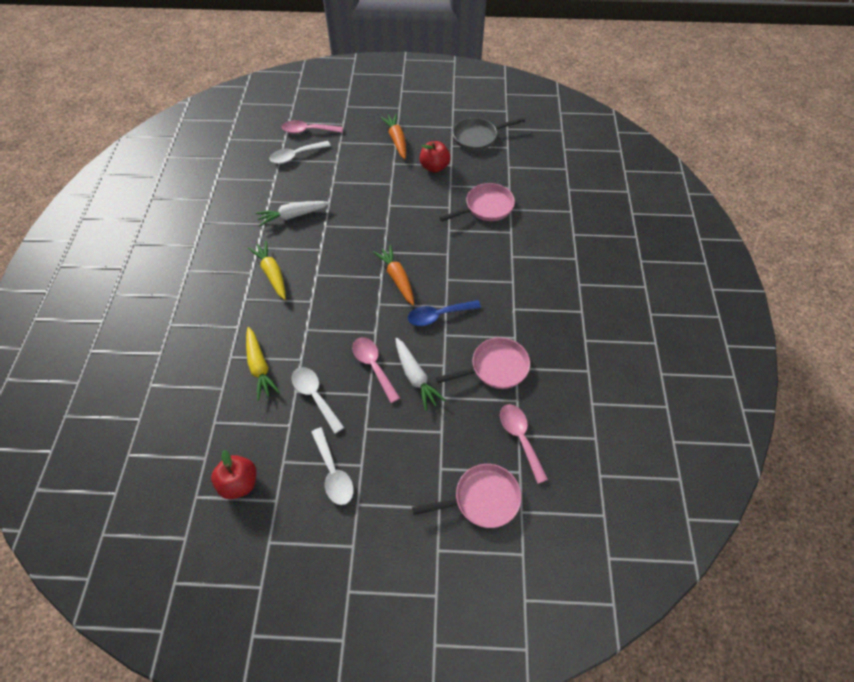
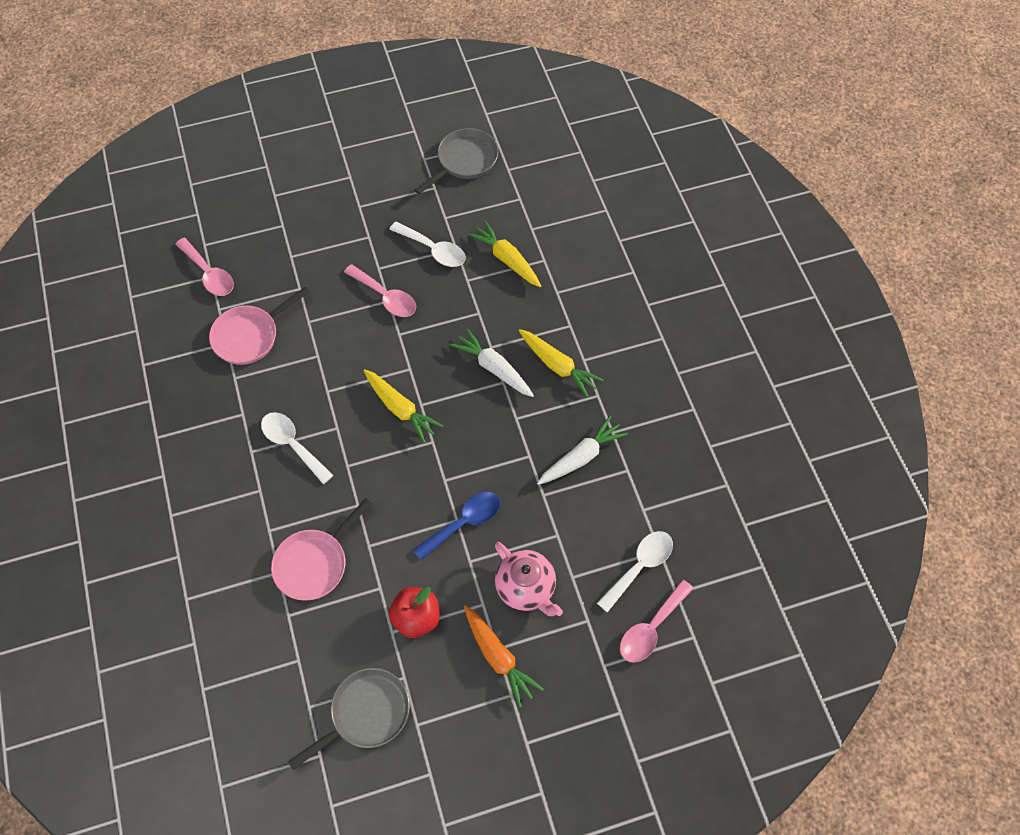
camera: 160 degrees right, 5 degrees up
red apple [211,450,256,499] -> grey pan [415,128,498,194]
pink spoon [282,120,343,133] -> pink spoon turned 150 degrees clockwise [620,580,694,663]
white spoon [311,427,354,505] -> white spoon moved to [261,412,334,484]
orange carrot [373,245,414,306] -> yellow carrot [363,369,443,443]
white carrot [395,338,446,411] -> white carrot moved to [450,328,534,397]
blue spoon [408,300,481,326] -> blue spoon moved to [413,492,500,560]
pink pan [412,464,522,528] -> none
none -> pink teapot [495,542,563,616]

